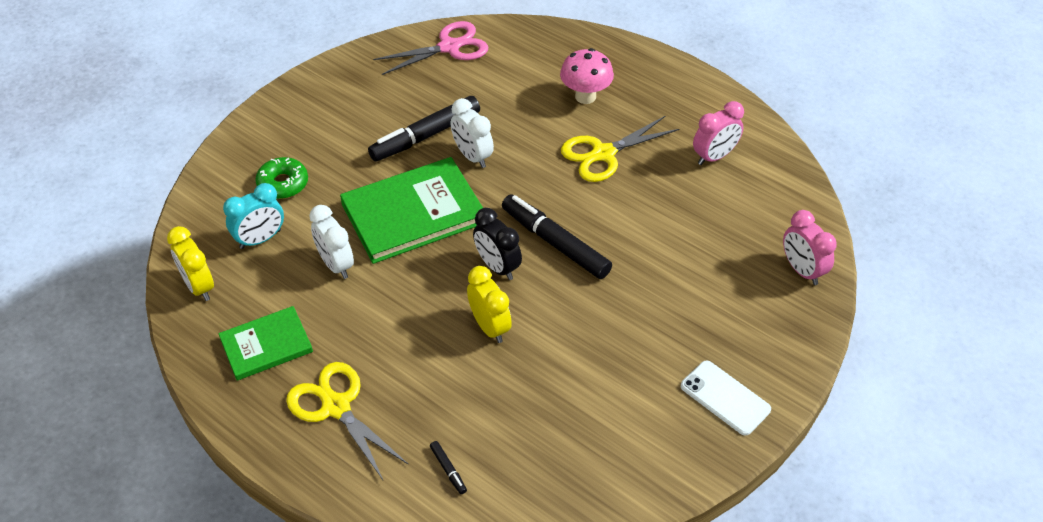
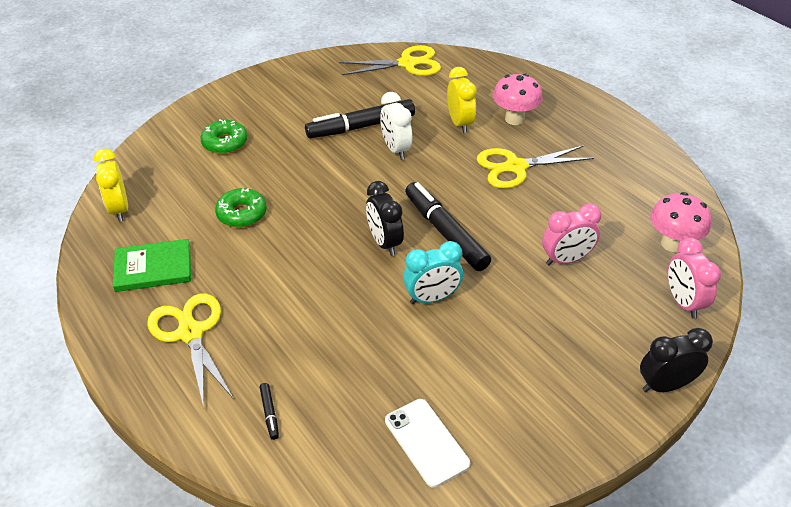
camera: 15 degrees right, 5 degrees down
turquoise clock [223,183,284,249] -> turquoise clock moved to [403,241,463,304]
white clock [309,205,354,279] -> green donut [215,188,267,227]
green book [340,157,483,264] -> none
pink scissors [373,21,488,75] -> yellow scissors [339,45,441,76]
yellow clock [467,266,512,343] -> yellow clock moved to [447,67,477,133]
white phone [681,360,771,436] -> white phone moved to [385,399,470,488]
pink clock [693,101,744,165] -> pink clock moved to [542,204,601,266]
none -> black clock [640,328,713,392]
none -> pink mushroom [650,192,711,252]

